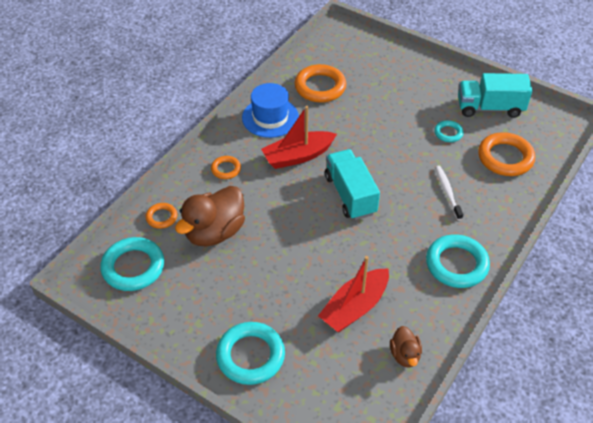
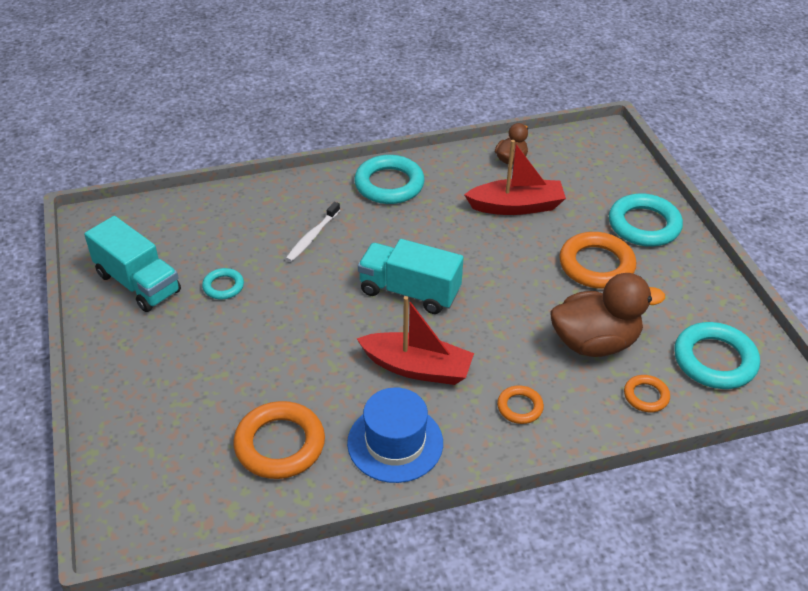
camera: 140 degrees left, 5 degrees down
turquoise truck [325,149,380,220] -> turquoise truck turned 90 degrees clockwise [358,239,463,314]
orange ring [478,132,536,176] -> orange ring moved to [559,232,636,289]

